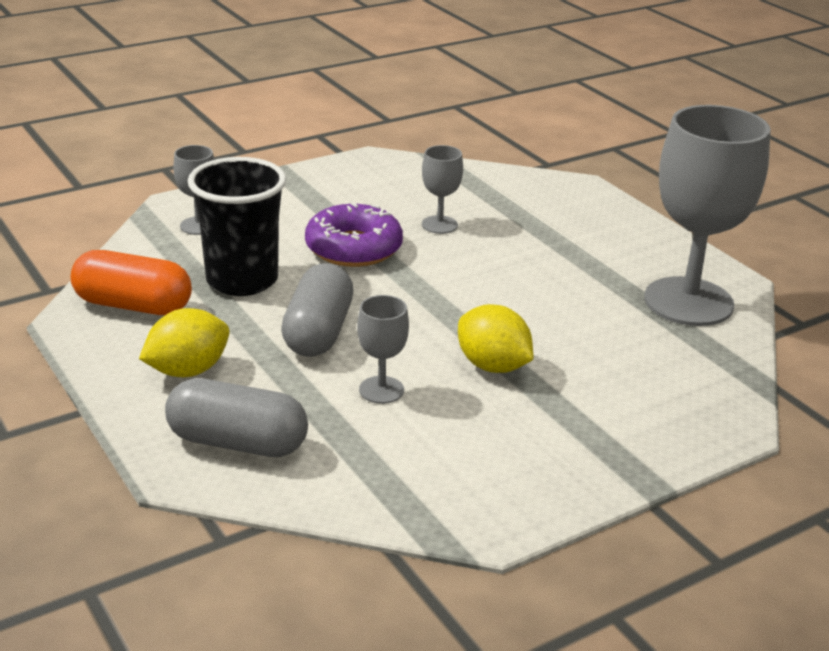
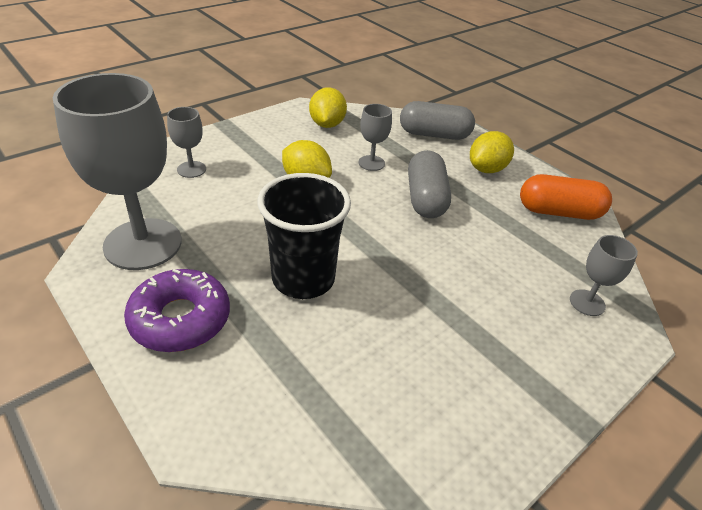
camera: 170 degrees right, 10 degrees up
black cup [188,157,286,296] -> black cup moved to [257,173,351,299]
purple donut [305,203,403,267] -> purple donut moved to [124,269,230,352]
grey goblet [422,145,463,234] -> grey goblet moved to [167,107,206,178]
none -> yellow lemon [309,87,347,128]

